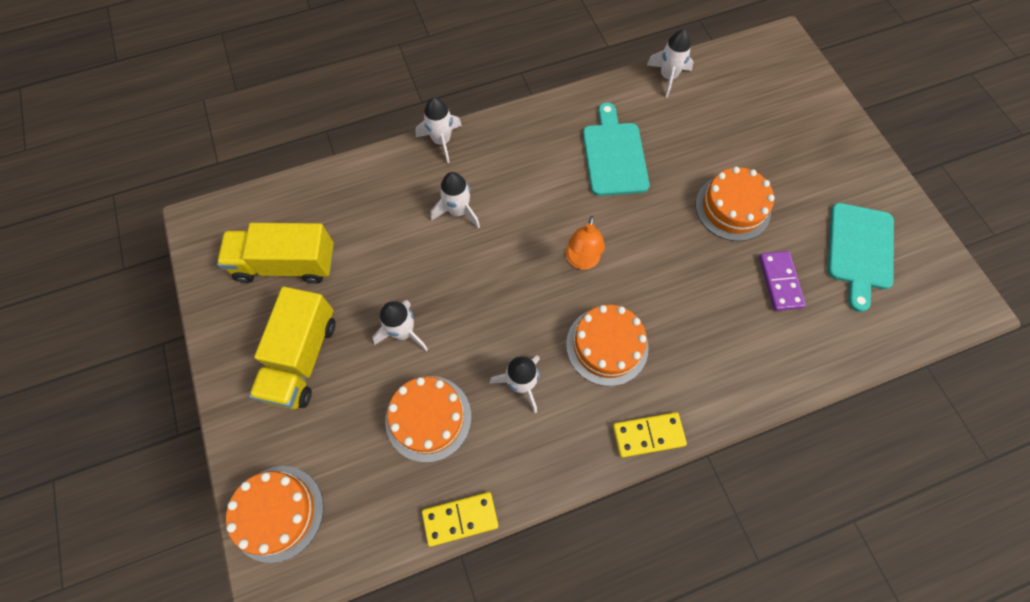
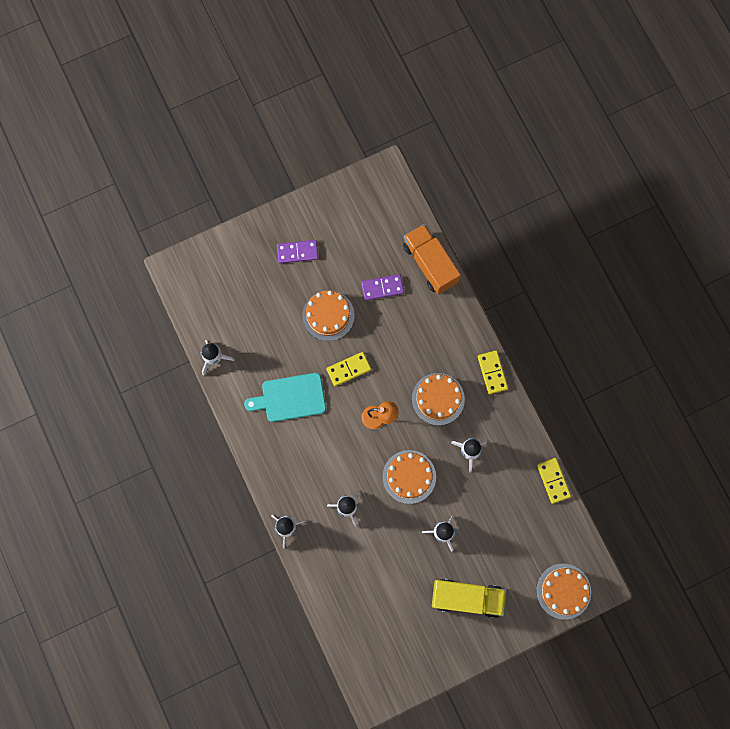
camera: 95 degrees left, 10 degrees up
yellow truck [217,223,334,284] -> none
orange cake [385,376,471,463] -> orange cake moved to [382,450,436,504]
turquoise cutting board [828,203,894,312] -> none
none -> purple domino [277,240,318,264]
none -> yellow domino [326,352,371,386]
none -> orange truck [403,224,461,295]

